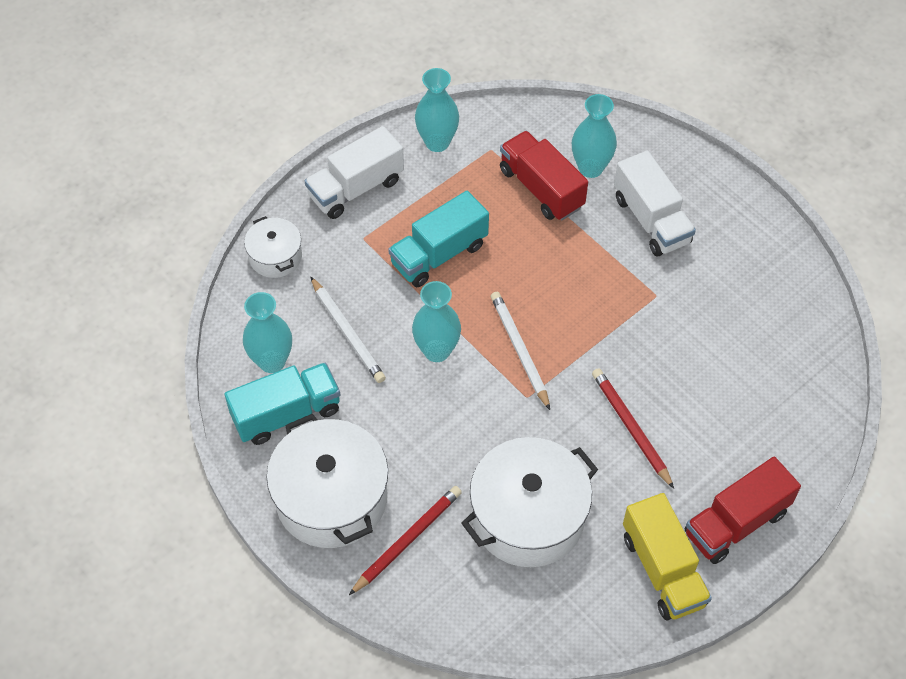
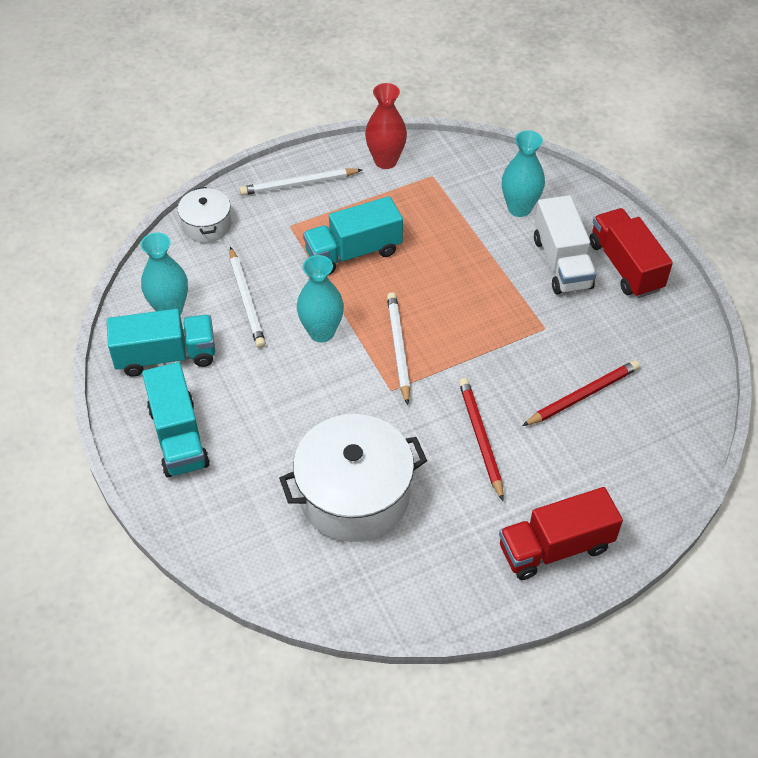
camera: 15 degrees right, 5 degrees down
white pot [267,414,388,548] -> turquoise truck [142,362,210,478]
white truck [305,126,404,219] -> white pencil [239,168,363,195]
red pencil [349,486,462,595] -> red pencil moved to [522,360,640,426]
turquoise vase [415,68,459,152] -> red vase [365,83,407,169]
red truck [500,131,588,221] -> red truck moved to [590,208,673,298]
yellow truck [623,493,712,620] -> none

